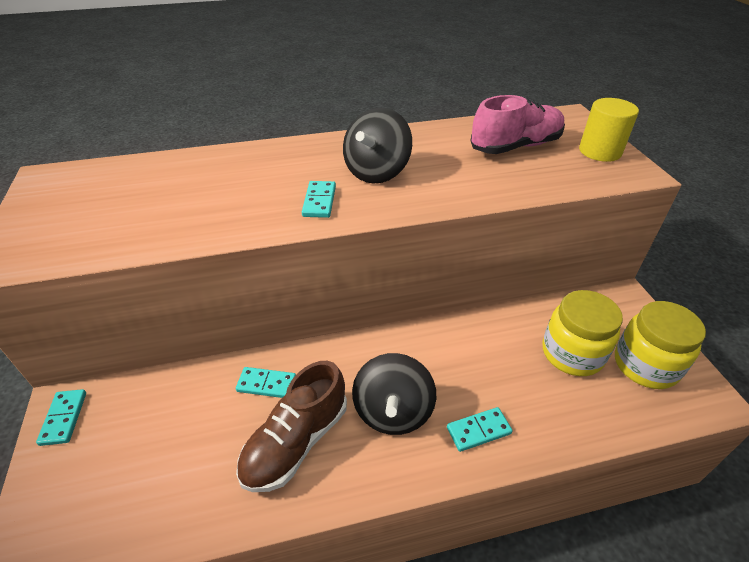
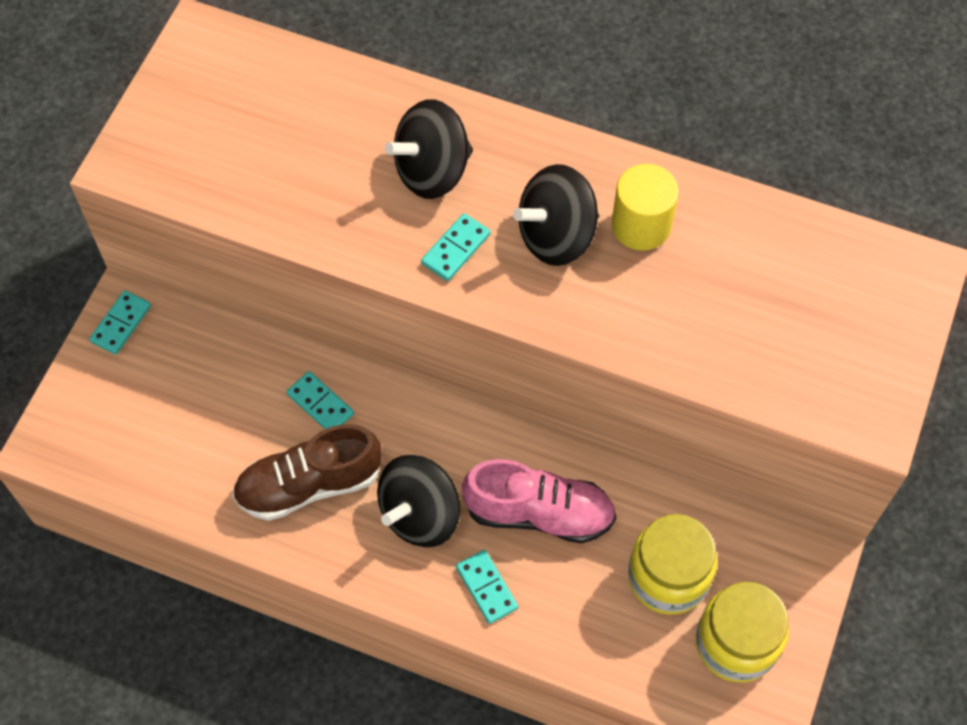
camera: 35 degrees right, 20 degrees up
turquoise domino [447,407,513,452] -> turquoise domino turned 45 degrees clockwise [456,550,518,624]
pink shoe [471,95,565,154] -> pink shoe moved to [462,459,616,543]
yellow cylinder [579,98,639,162] -> yellow cylinder moved to [612,164,679,251]
none -> black spinning top [385,99,473,199]

